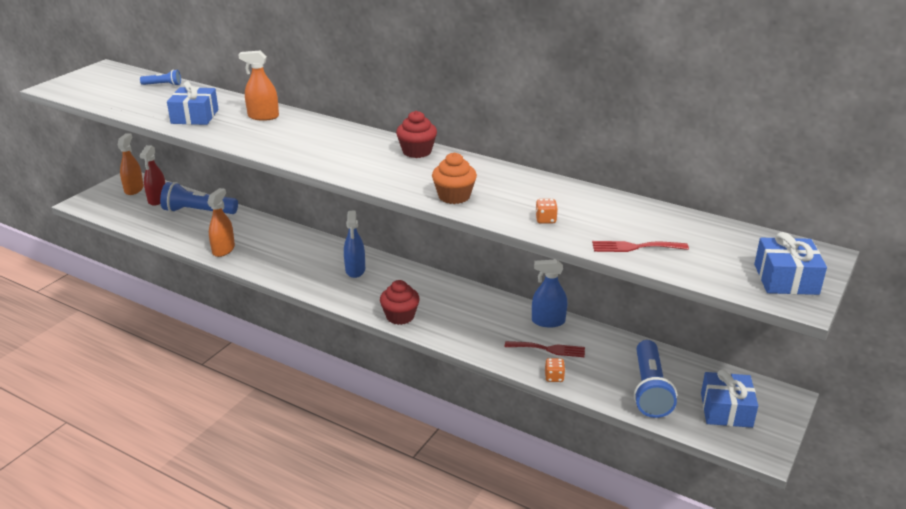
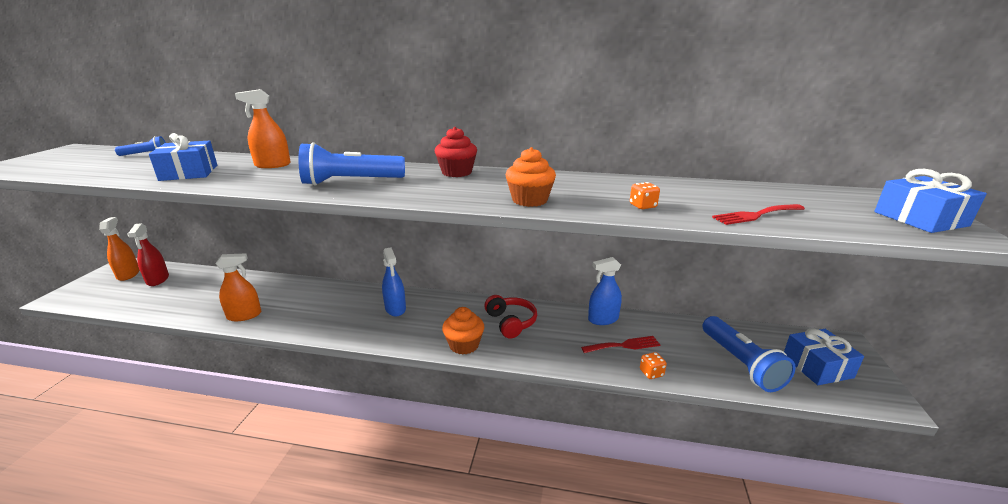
camera: 20 degrees left, 5 degrees down
blue flashlight [160,182,238,214] -> blue flashlight moved to [299,142,405,186]
orange spray bottle [207,188,235,257] -> orange spray bottle turned 75 degrees clockwise [216,253,261,321]
red cupcake [380,280,420,325] -> orange cupcake [442,307,484,355]
none -> red headphones [484,295,537,339]

